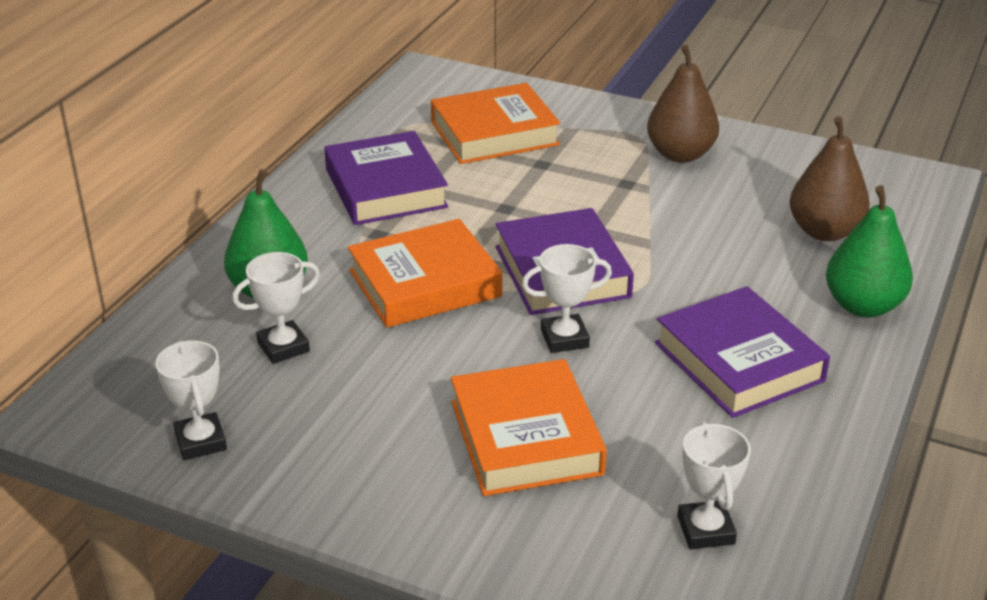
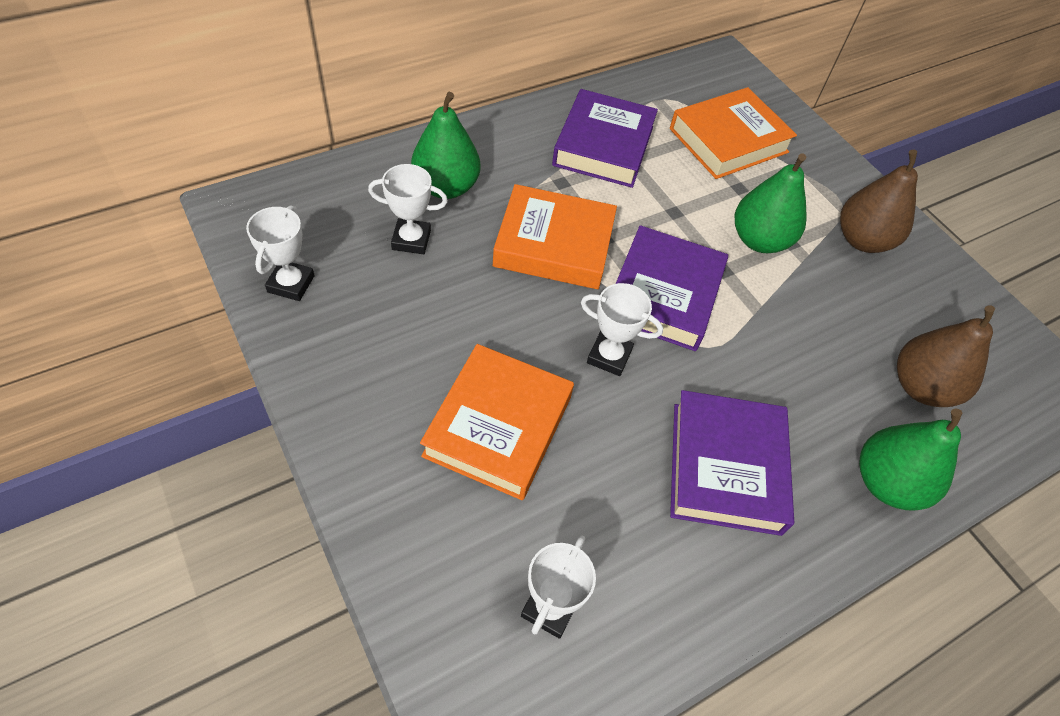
camera: 30 degrees right, 20 degrees up
orange book [431,83,561,164] -> orange book turned 45 degrees counterclockwise [670,87,797,179]
none -> green pear [735,154,807,253]

